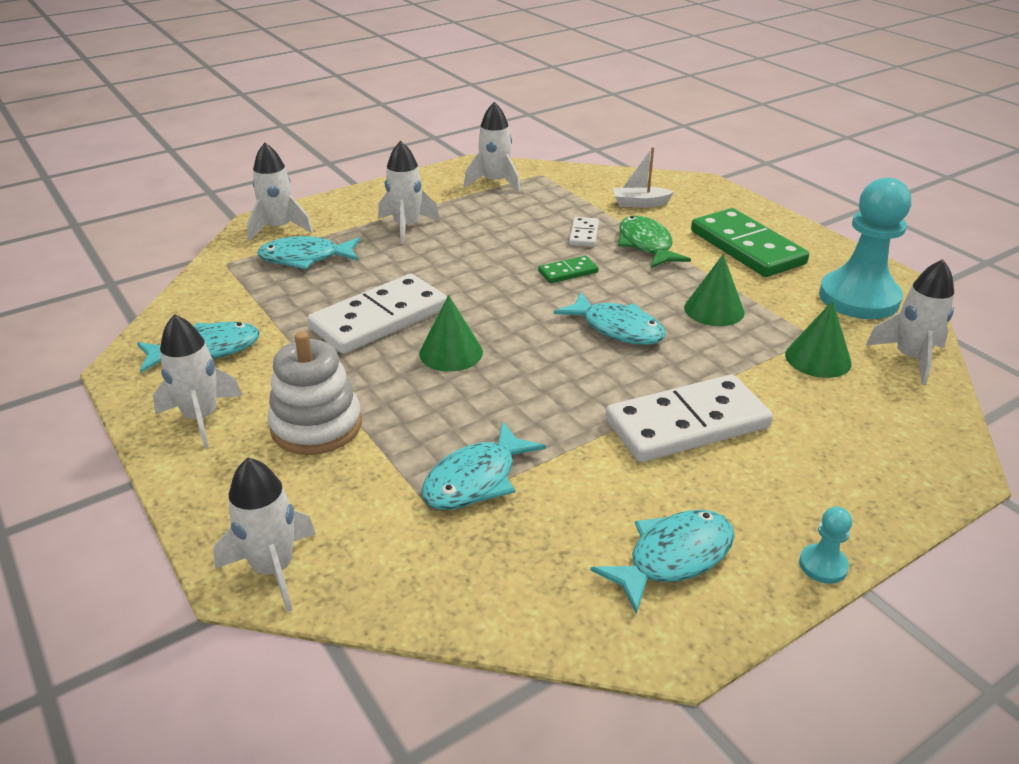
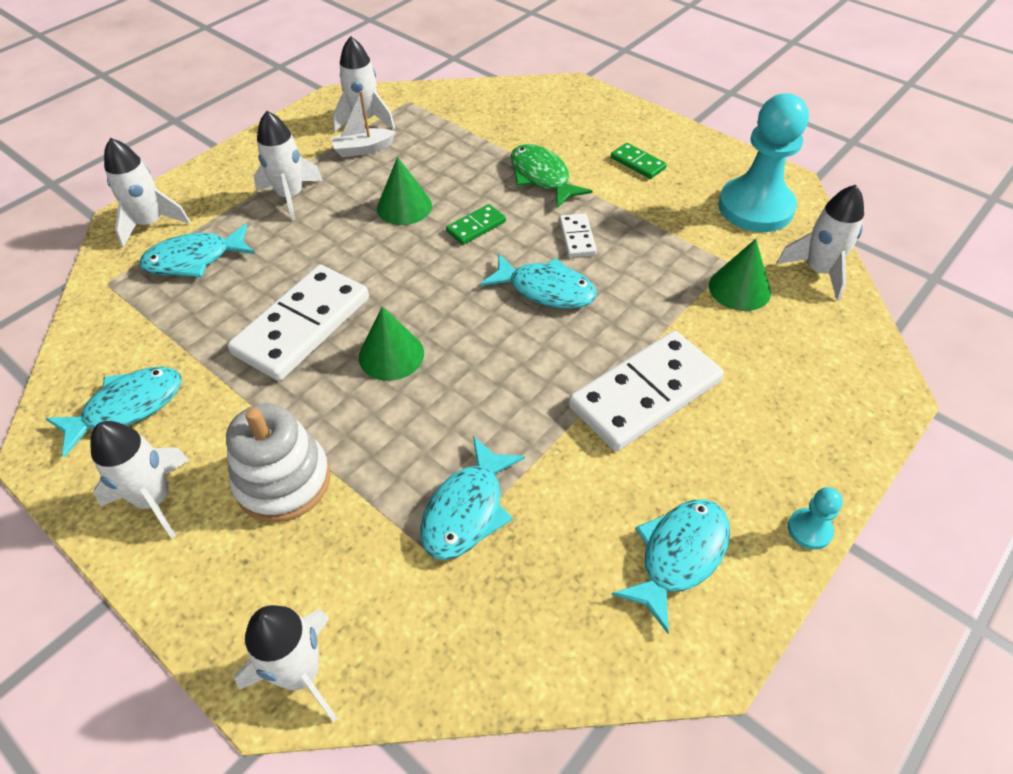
camera: 15 degrees left, 15 degrees up
white domino [569,217,599,247] -> white domino moved to [559,213,597,257]
white boat [613,147,674,208] -> white boat moved to [331,91,395,157]
green cone [684,254,745,326] -> green cone moved to [377,157,432,225]
green domino [691,208,809,277] -> green domino [611,143,667,179], size x0.46

